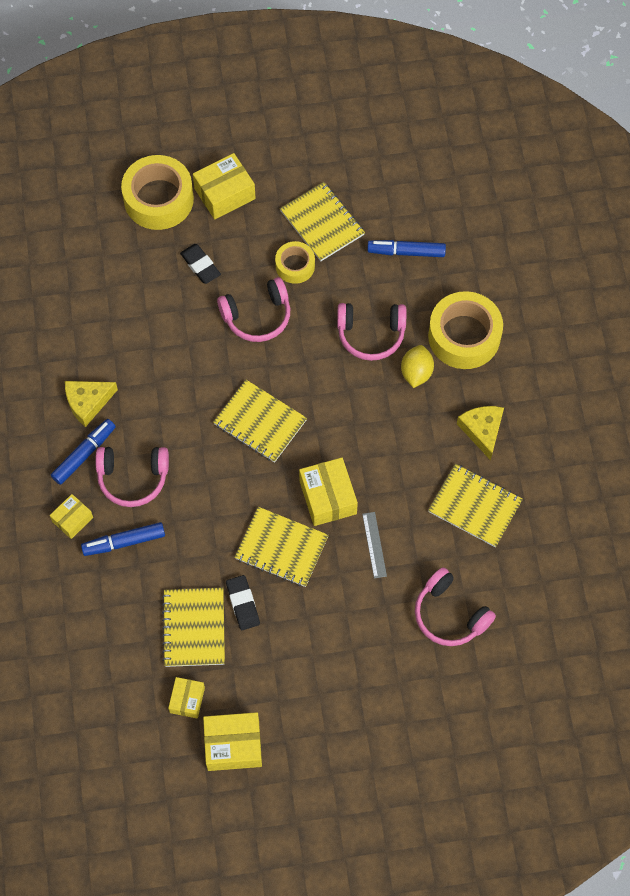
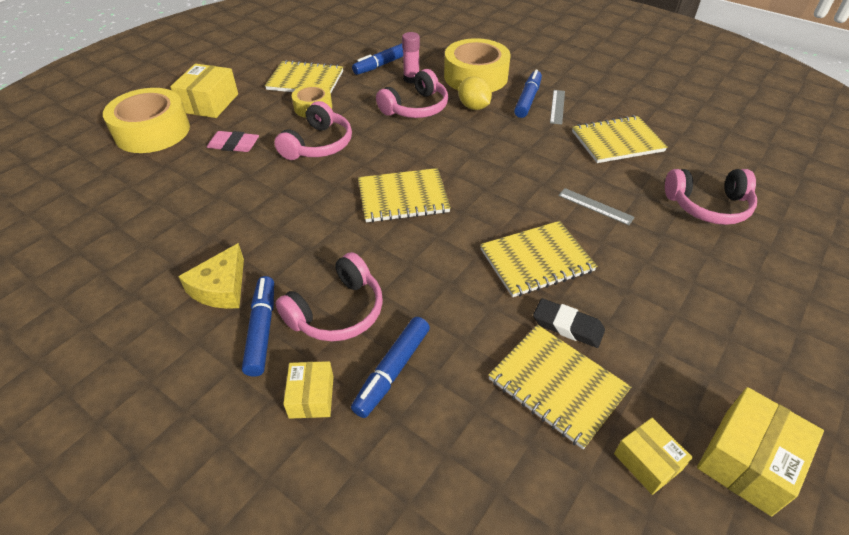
camera: 45 degrees left, 20 degrees down
black eraser [180,244,221,284] -> pink eraser [207,131,259,152]
yellow box [299,457,358,526] -> none
yellow cheese [457,406,504,460] -> grey ruler [550,90,565,125]
none -> pink glue stick [402,32,420,83]
none -> blue marker [514,70,542,118]

